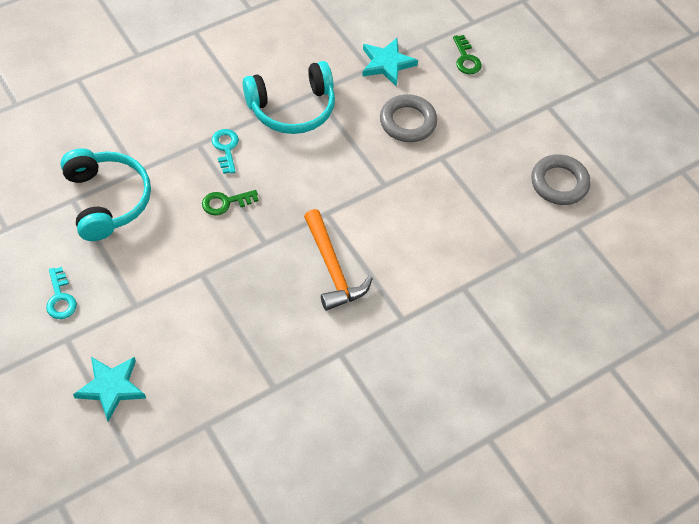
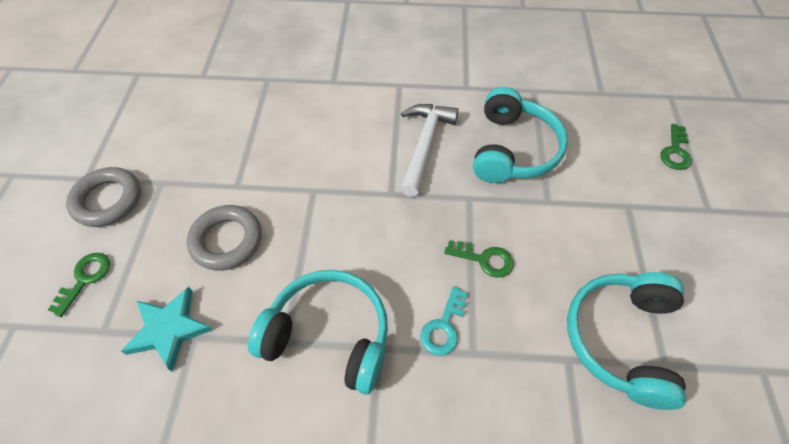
camera: 140 degrees left, 0 degrees up
turquoise key [46,267,77,319] -> none
turquoise star [73,357,146,421] -> green key [660,124,692,170]
orange hammer [304,209,373,311] -> white hammer [400,104,459,197]
grey ring [531,154,591,205] -> grey ring moved to [66,167,141,227]
none -> turquoise headphones [473,87,568,183]

